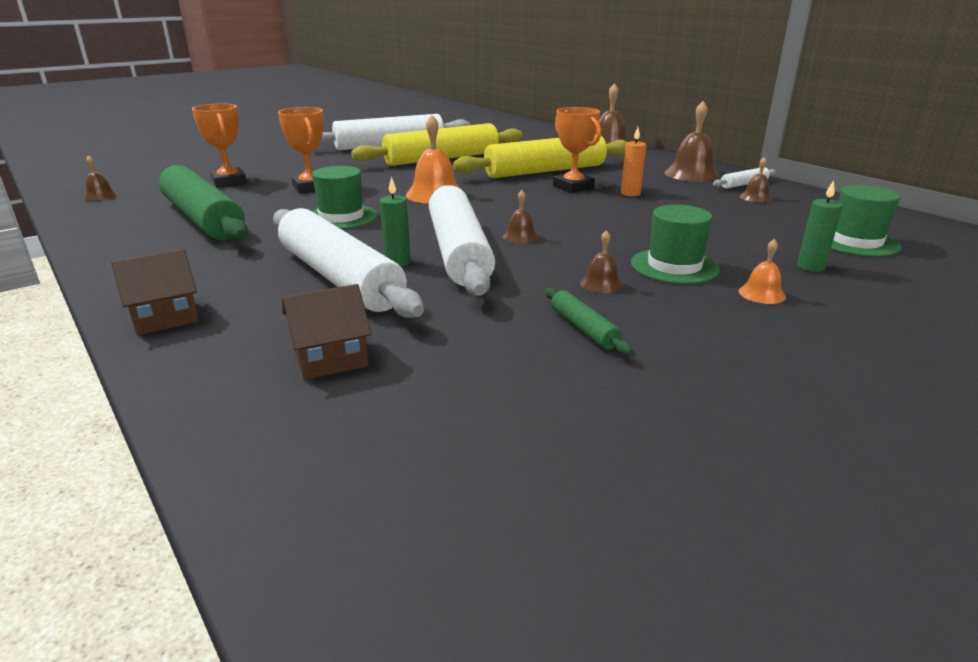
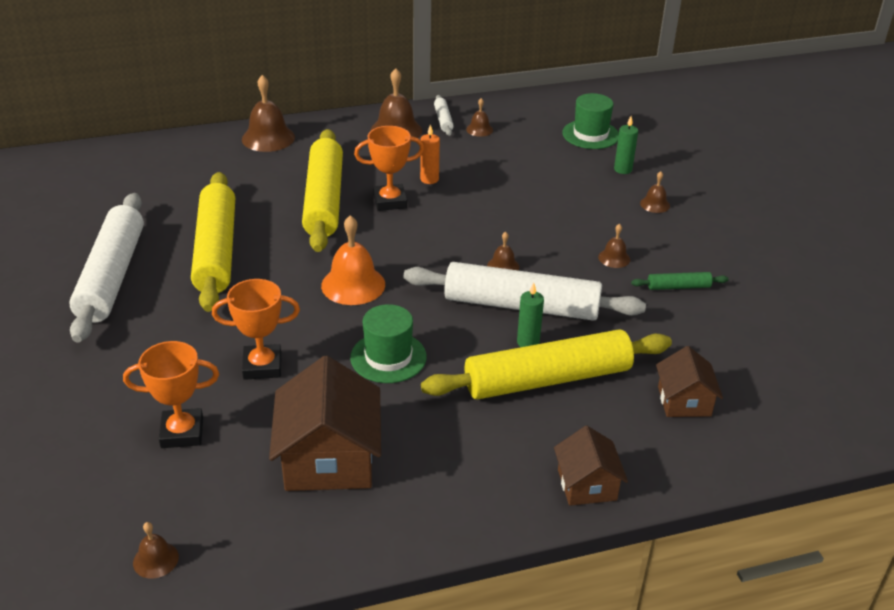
camera: 70 degrees left, 10 degrees up
green rolling pin [159,165,248,241] -> brown house [269,356,381,491]
white rolling pin [273,208,424,318] -> yellow rolling pin [421,329,672,400]
green hat [631,205,720,284] -> none
orange bell [738,239,786,304] -> brown bell [640,171,670,213]

